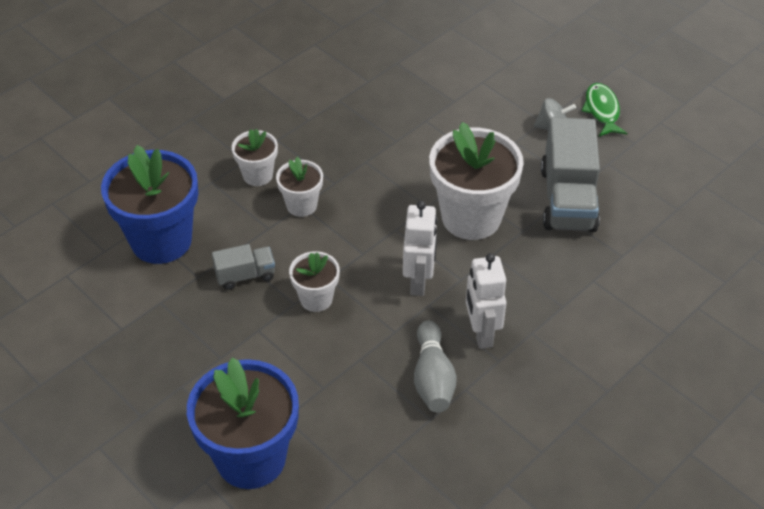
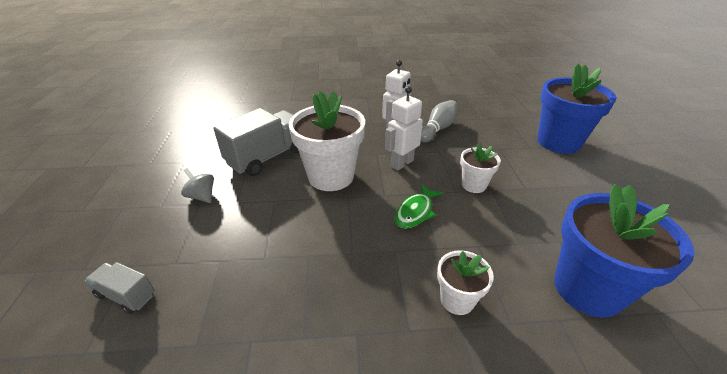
camera: 140 degrees left, 10 degrees down
grey truck [212,244,275,290] -> grey truck moved to [85,262,155,314]
white flower pot [276,157,323,217] -> none
green fish [581,83,627,137] -> green fish moved to [395,184,443,229]

